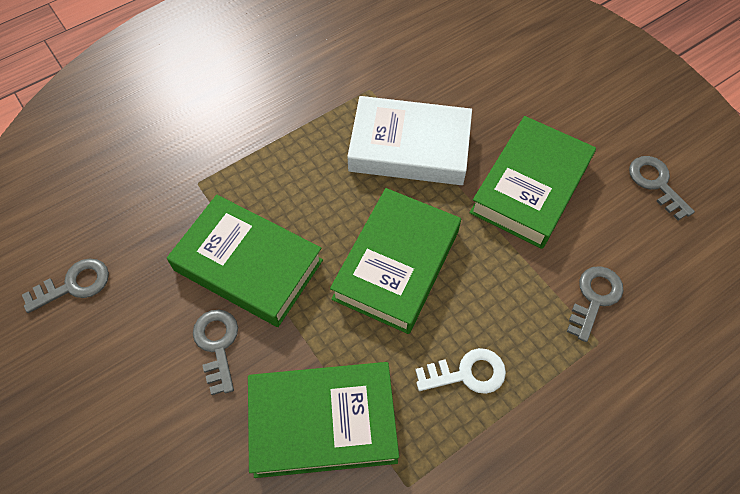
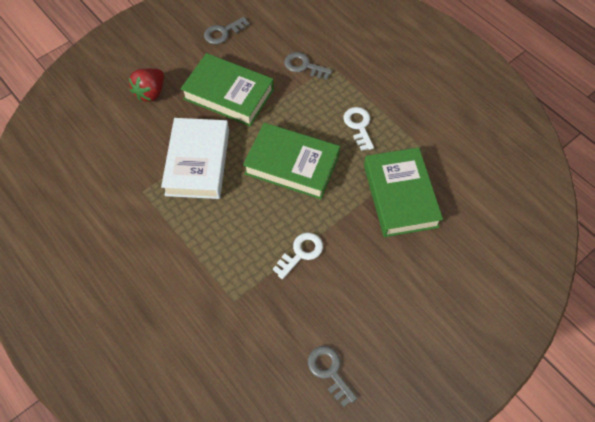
camera: 95 degrees left, 0 degrees up
green book [167,195,323,327] -> white key [273,233,323,279]
grey key [193,310,238,395] -> none
none -> red strawberry [129,68,164,102]

